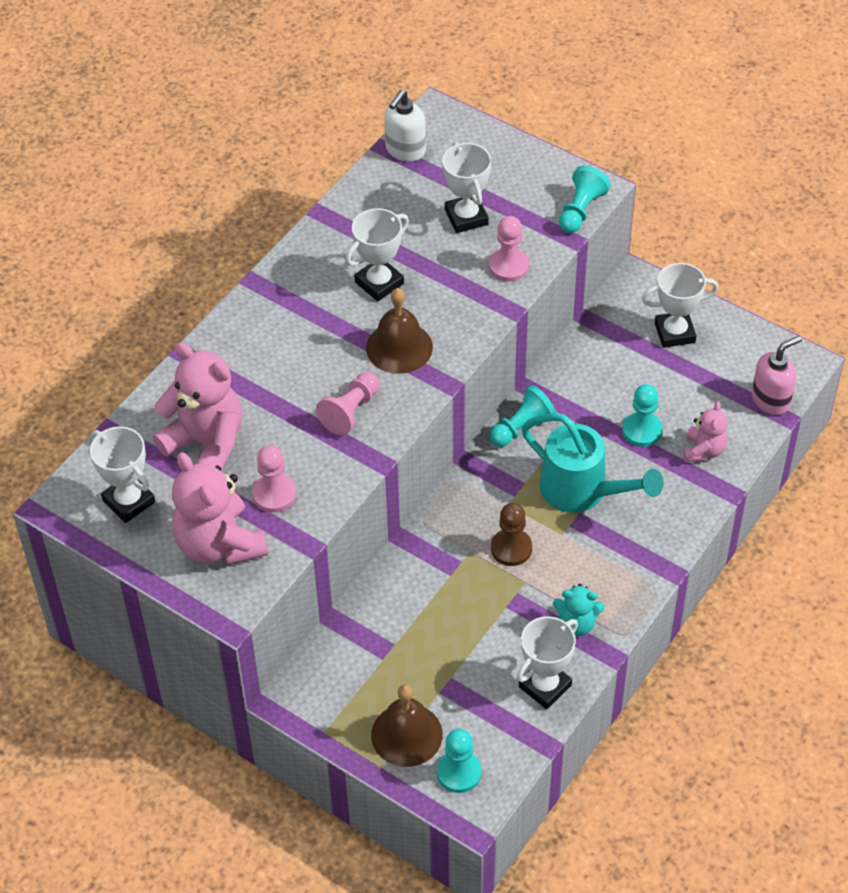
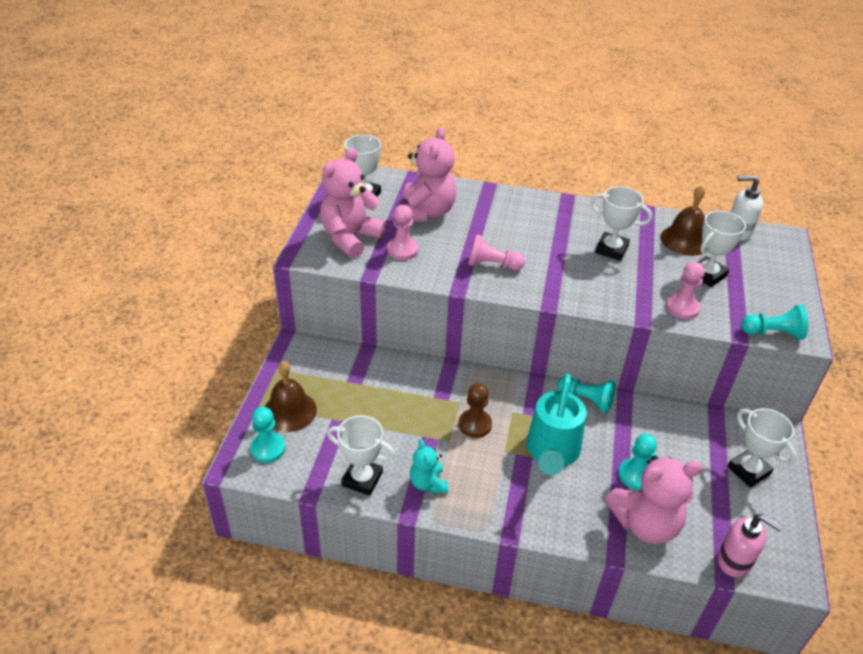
camera: 65 degrees right, 10 degrees down
brown bell [366,288,433,374] -> brown bell moved to [660,185,705,256]
pink teddy bear [683,401,727,462] -> pink teddy bear [605,455,703,544], size x1.85

